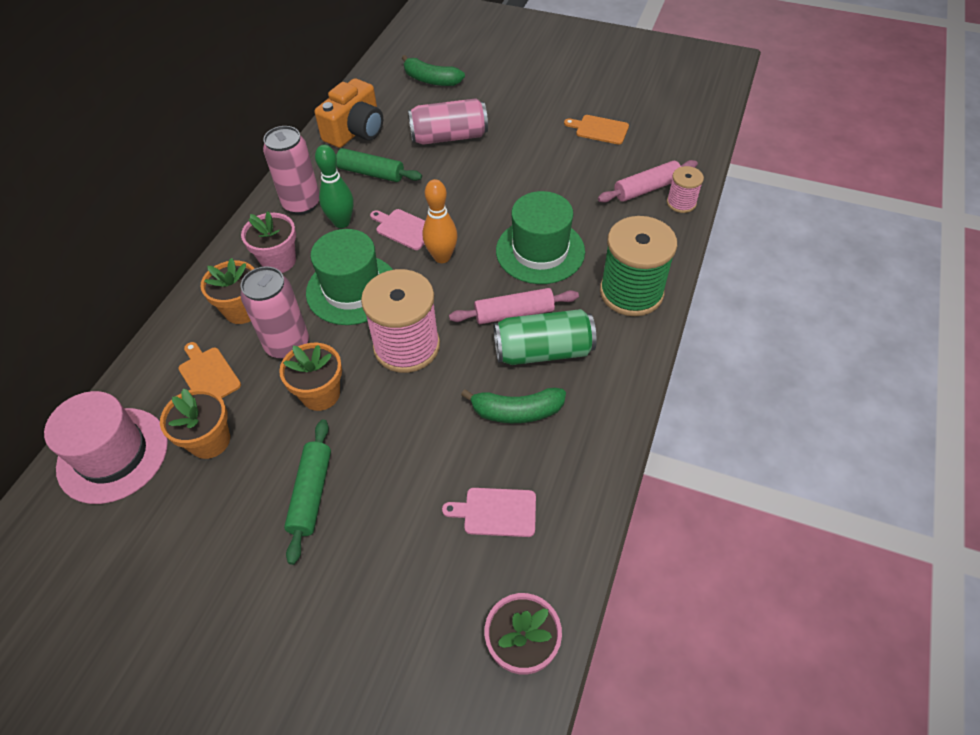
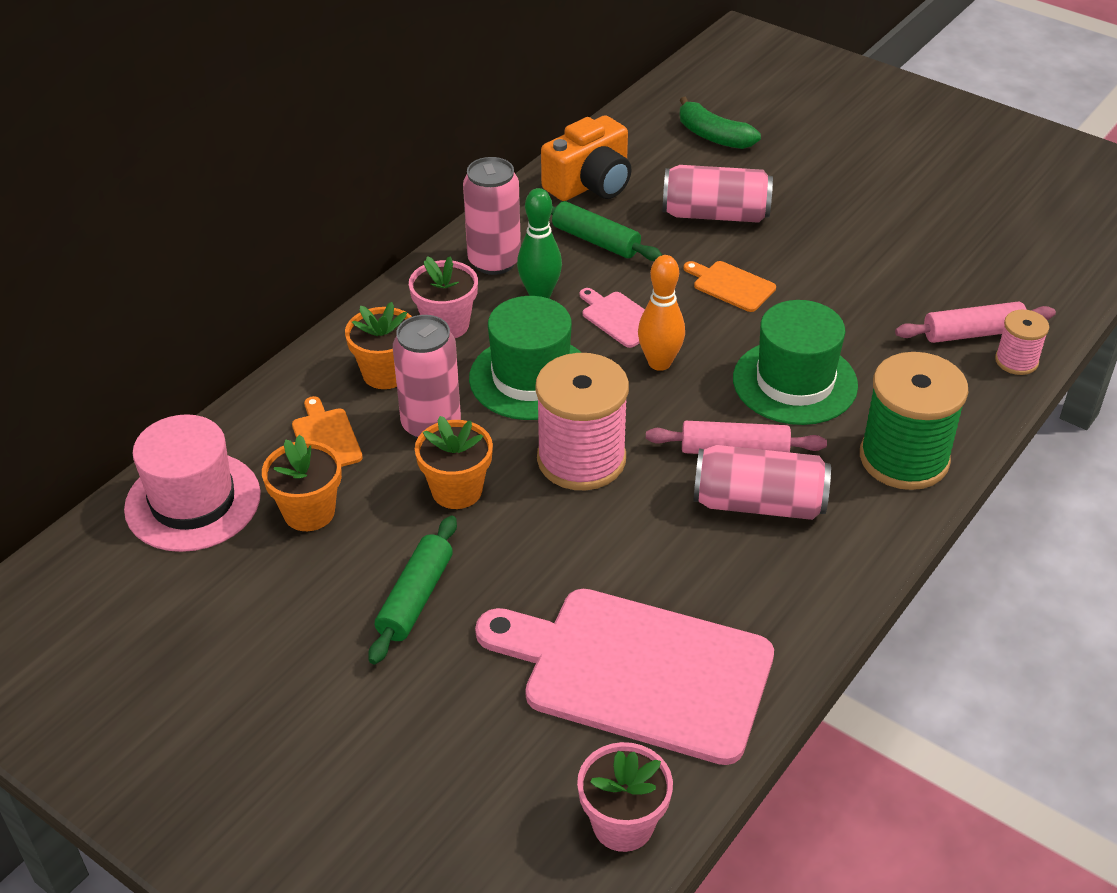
camera: 15 degrees right, 10 degrees down
pink cutting board [442,488,536,537] -> pink cutting board [475,589,774,765], size x2.43
green banana [461,388,566,423] -> none
green can [494,309,597,365] -> pink can [694,445,831,520]
orange cutting board [564,115,629,145] -> orange cutting board moved to [684,261,776,312]

